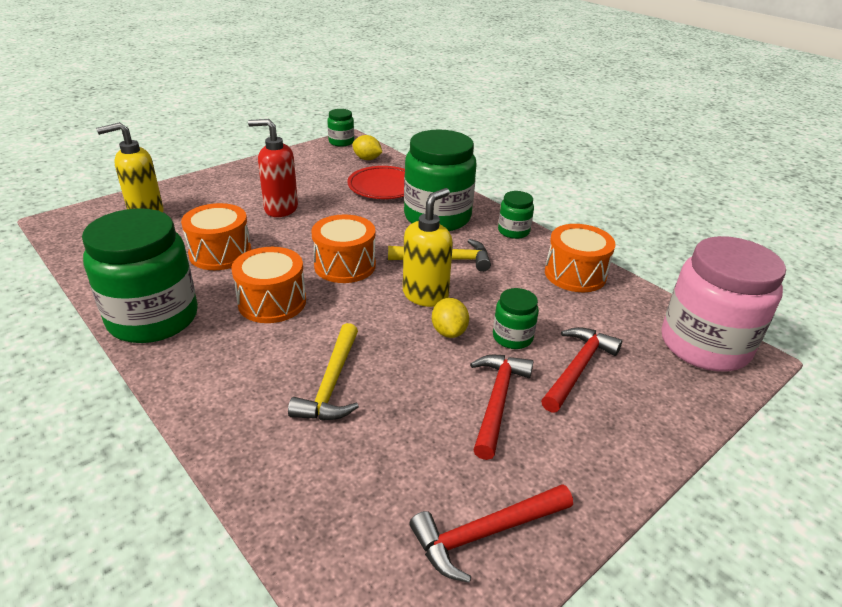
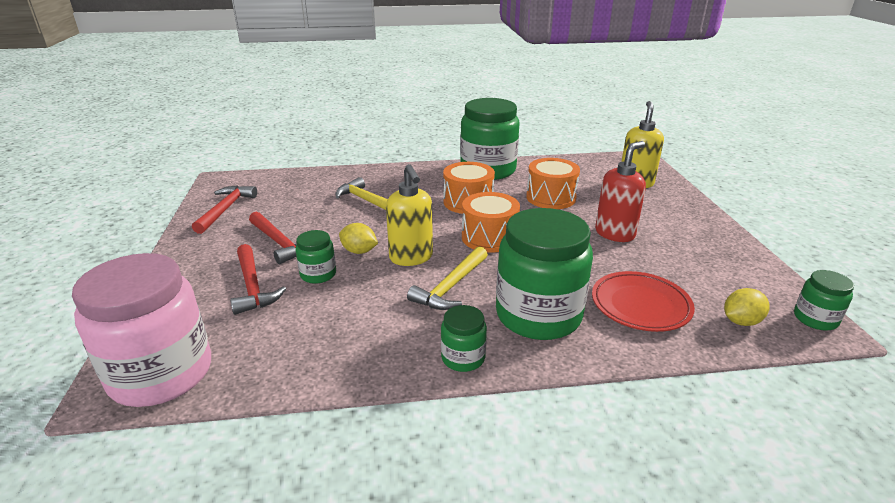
camera: 125 degrees right, 5 degrees down
orange drum [545,224,616,292] -> none

